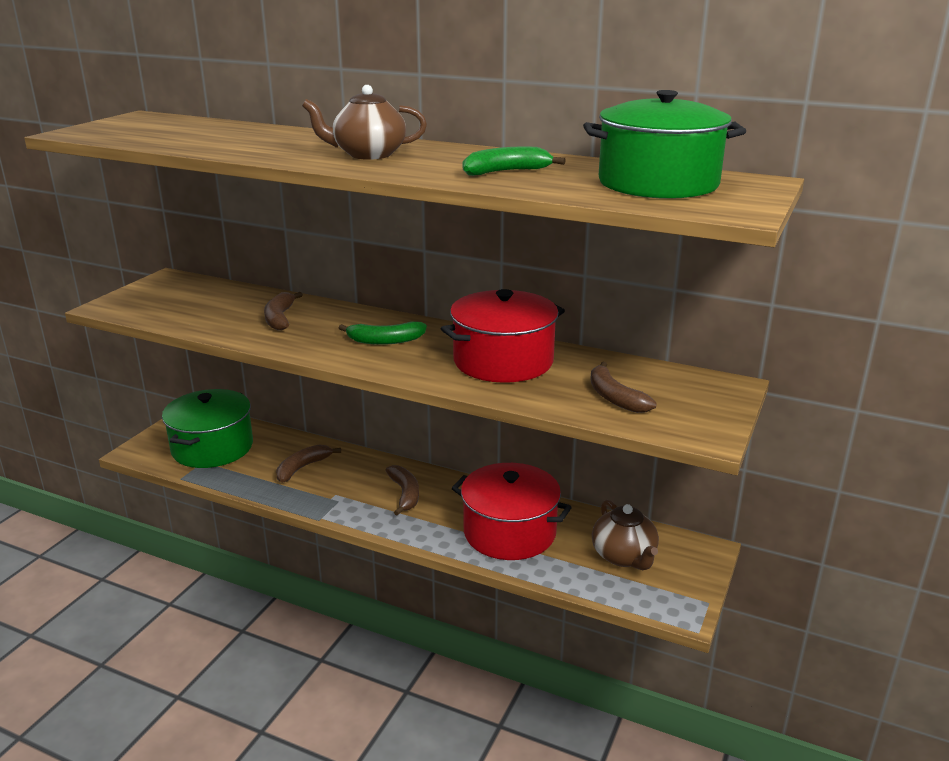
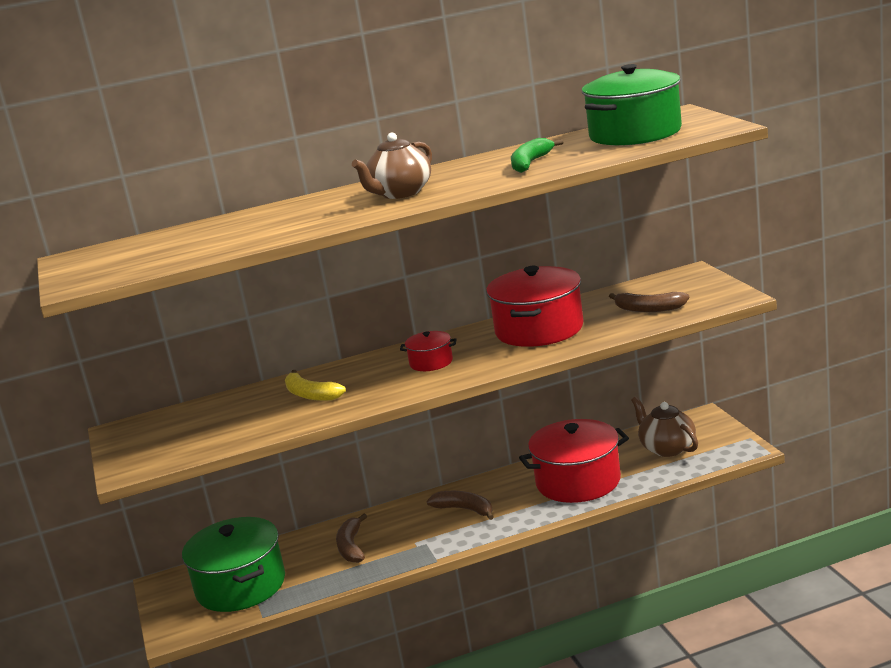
camera: 40 degrees left, 5 degrees down
brown banana [264,292,303,331] -> yellow banana [285,370,346,401]
green banana [339,321,427,345] -> red pot [400,331,457,371]
brown teapot [592,499,659,570] -> brown teapot turned 150 degrees counterclockwise [631,397,698,457]

